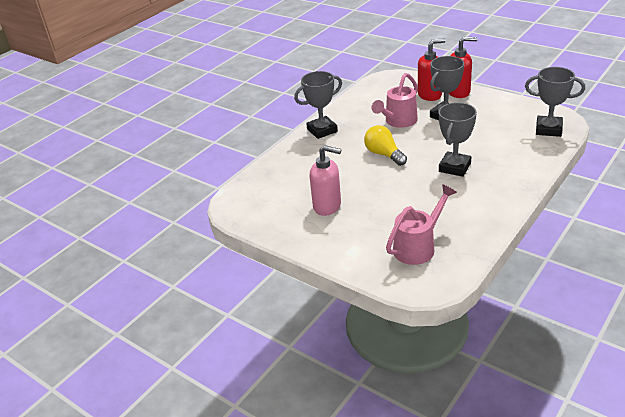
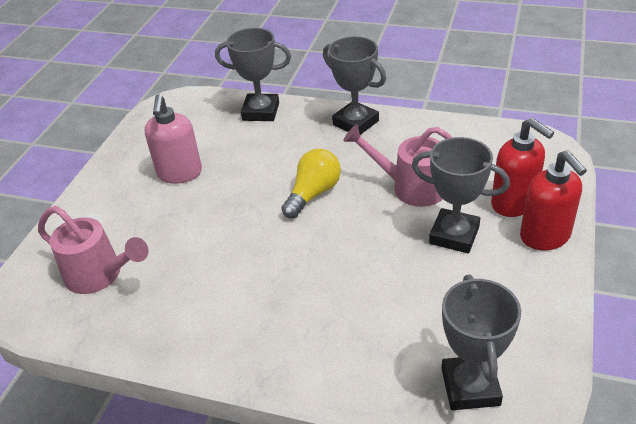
camera: 70 degrees right, 5 degrees up
grey trophy [439,102,477,177] -> grey trophy moved to [215,28,291,121]

